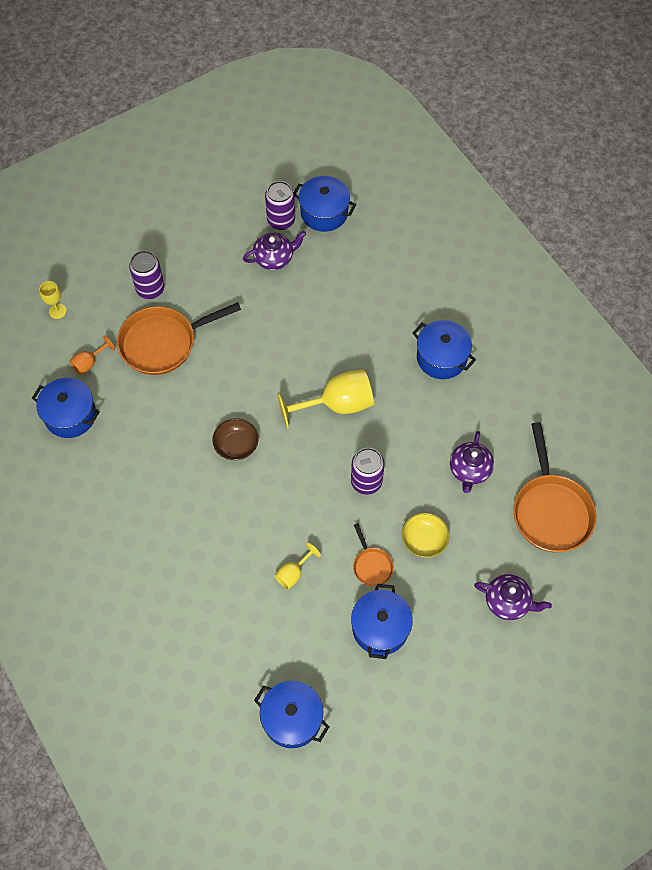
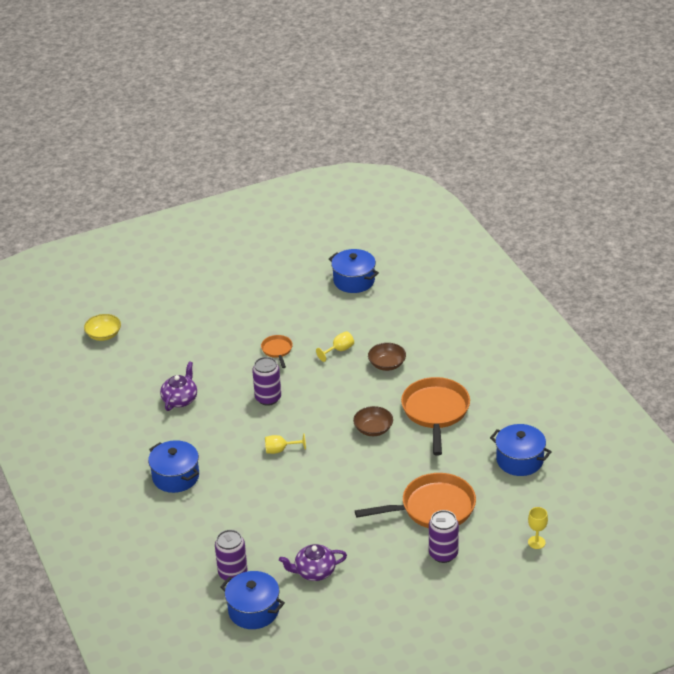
camera: 170 degrees left, 25 degrees down
orange goblet [69,336,115,375] -> none
purple can [265,181,295,230] -> purple can moved to [215,530,247,581]
yellow goblet [277,369,374,429] -> yellow goblet [265,433,306,454], size x0.50
blue pot [351,584,413,659] -> none
yellow bowl [402,513,450,558] -> yellow bowl moved to [84,314,121,341]
purple teapot [474,574,552,620] -> none
orange pan [513,422,596,552] -> orange pan moved to [401,377,470,455]
none -> brown bowl [368,343,406,371]

